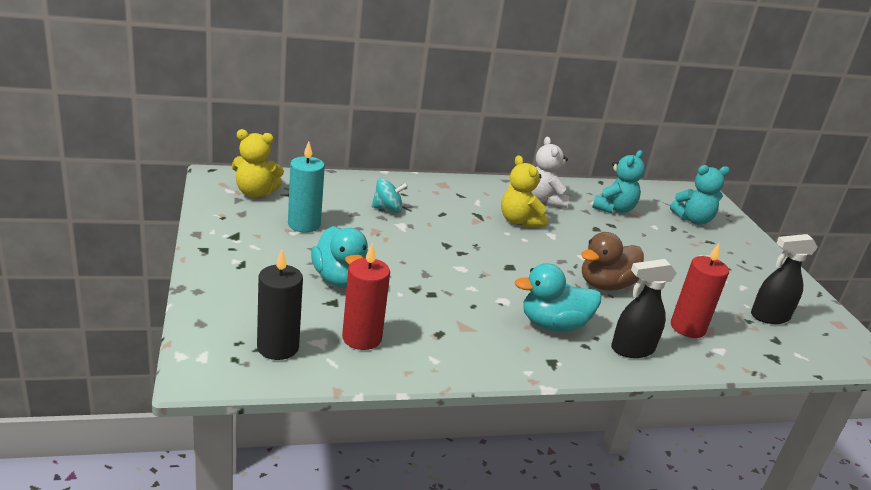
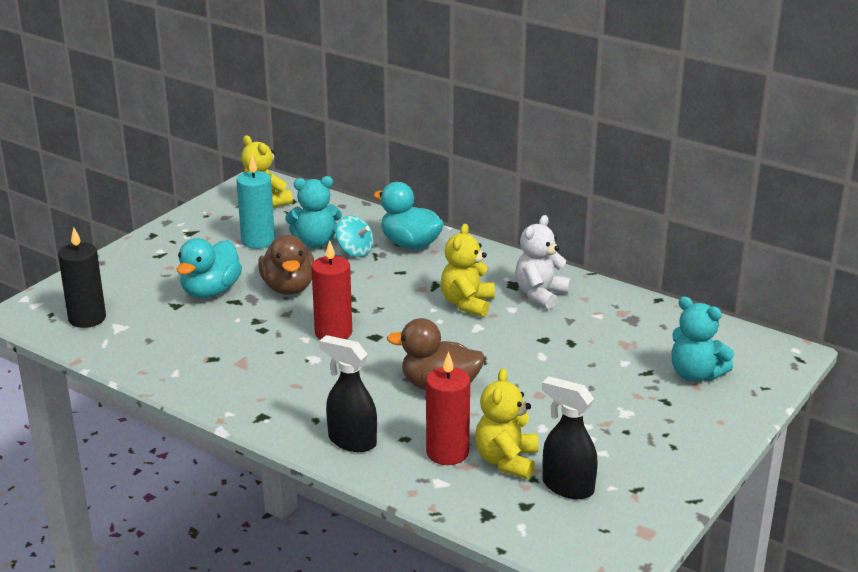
camera: 50 degrees right, 0 degrees up
red candle [342,243,390,350] -> red candle moved to [311,240,352,340]
turquoise duck [515,263,601,331] -> turquoise duck moved to [373,182,444,250]
turquoise teddy bear [592,150,645,213] -> turquoise teddy bear moved to [285,176,342,248]
none -> brown duck [258,235,314,294]
none -> yellow teddy bear [475,368,539,479]

